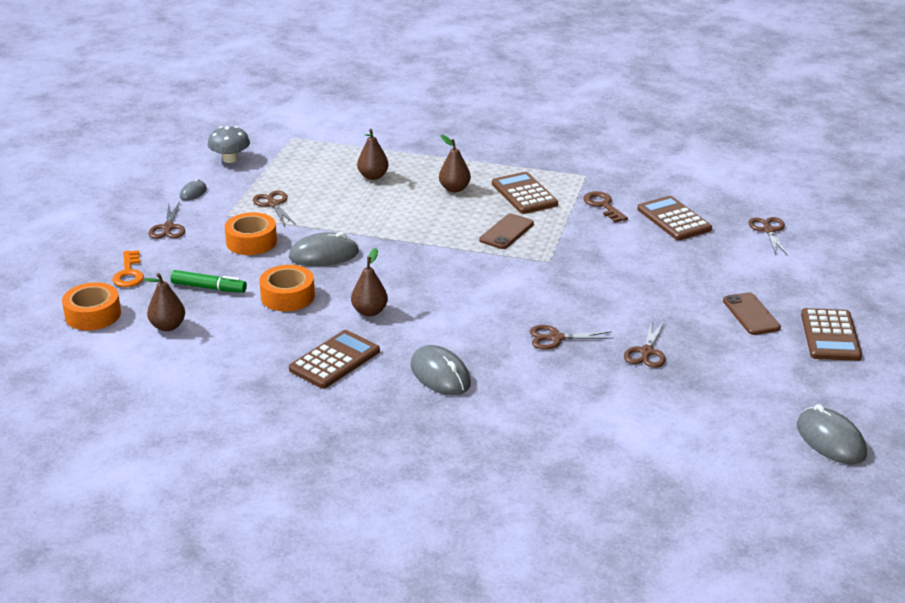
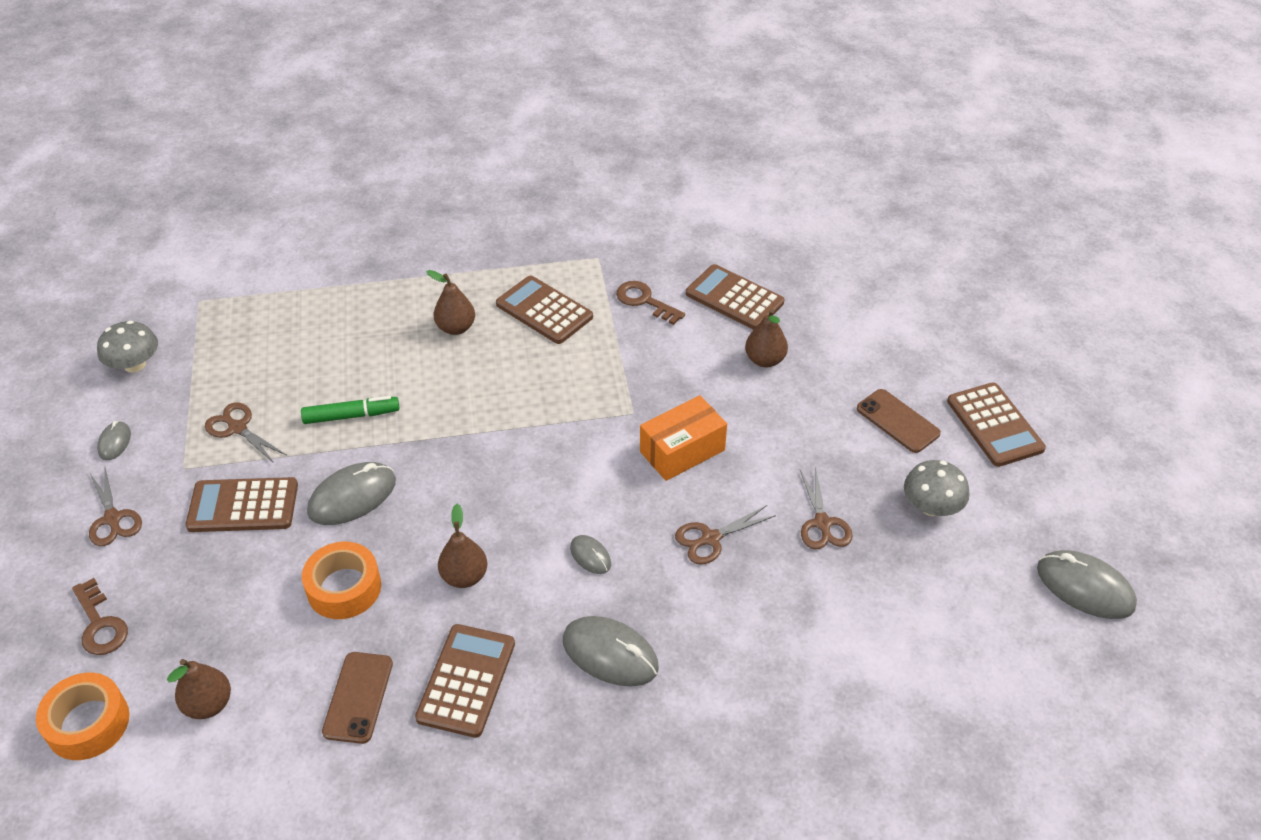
camera: 25 degrees left, 15 degrees up
orange key [112,250,144,287] -> brown key [72,578,128,655]
green marker [170,270,247,293] -> green marker moved to [301,396,399,424]
orange tape [225,212,277,255] -> brown calculator [185,477,298,532]
brown pear [357,129,389,180] -> brown pear moved to [745,309,788,367]
brown phone [479,214,534,249] -> brown phone moved to [322,652,393,744]
brown scissors [748,217,788,256] -> none
none -> grey mouse [570,535,611,574]
none -> orange box [640,395,727,481]
none -> grey mushroom [904,460,969,516]

